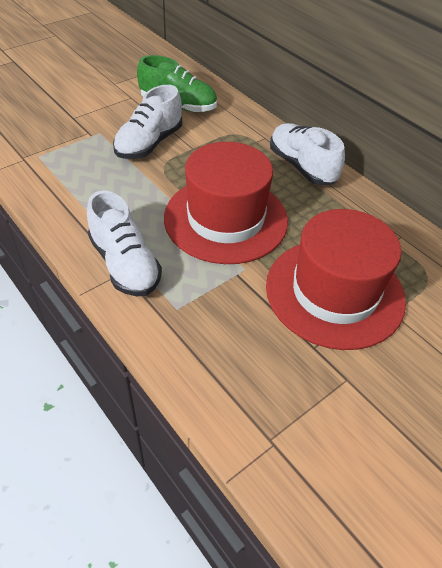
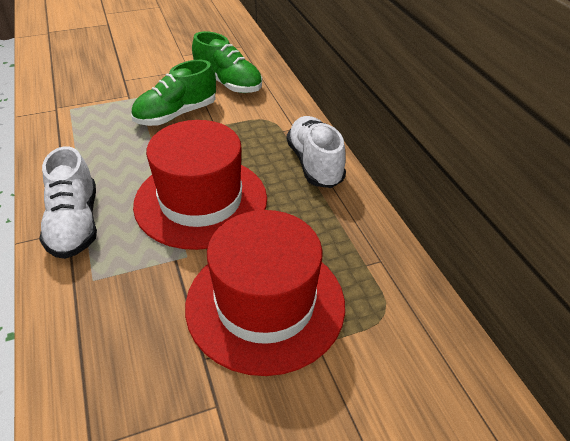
camera: 20 degrees right, 5 degrees down
white shoe [113,85,182,159] -> green shoe [131,60,216,126]

